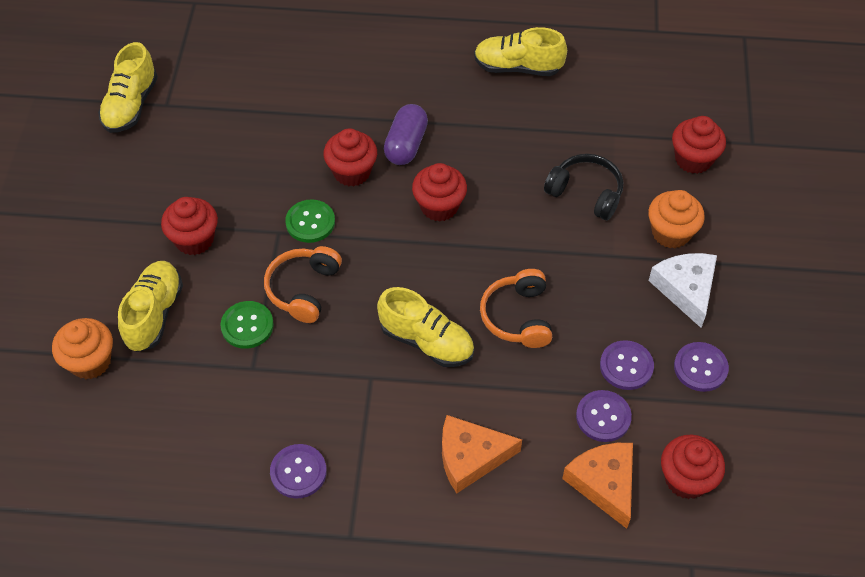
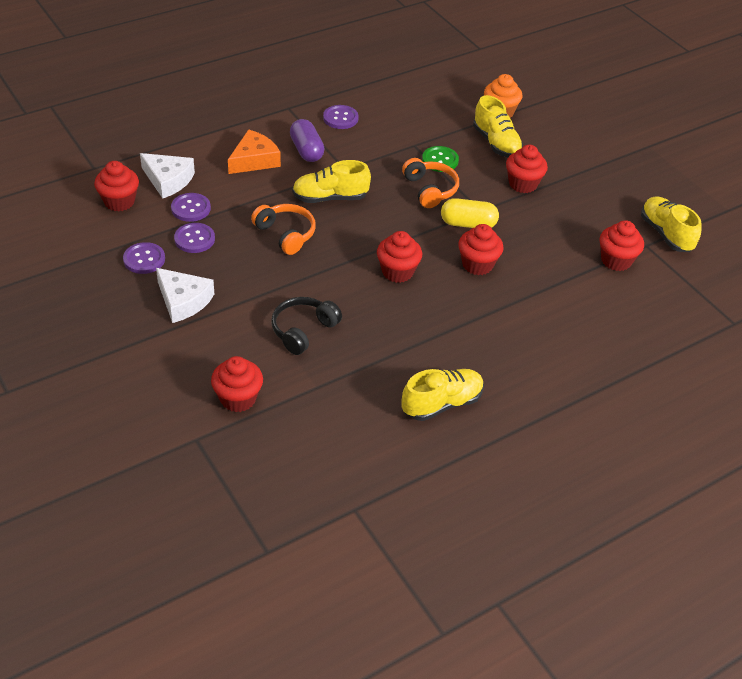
camera: 140 degrees right, 10 degrees down
green button [285,199,335,243] -> yellow capsule [441,198,499,228]
purple capsule [384,104,428,165] -> purple capsule moved to [290,119,324,162]
black headphones [544,154,623,220] -> black headphones turned 135 degrees clockwise [271,297,342,355]
orange cheese [562,443,633,529] -> white cheese [140,153,195,199]
orange cupcake [648,190,705,248] -> none
none -> red cupcake [600,220,644,271]

